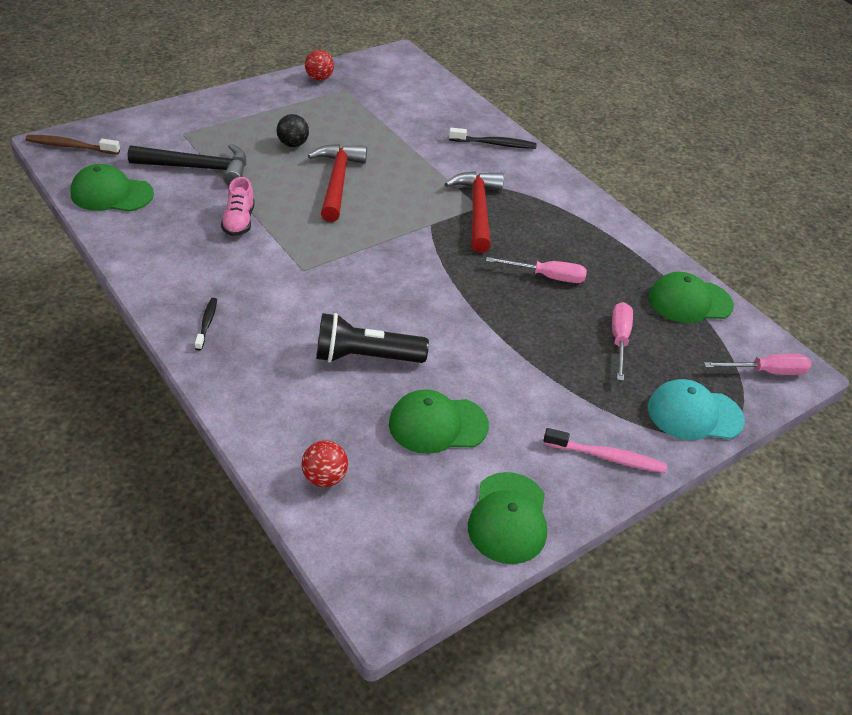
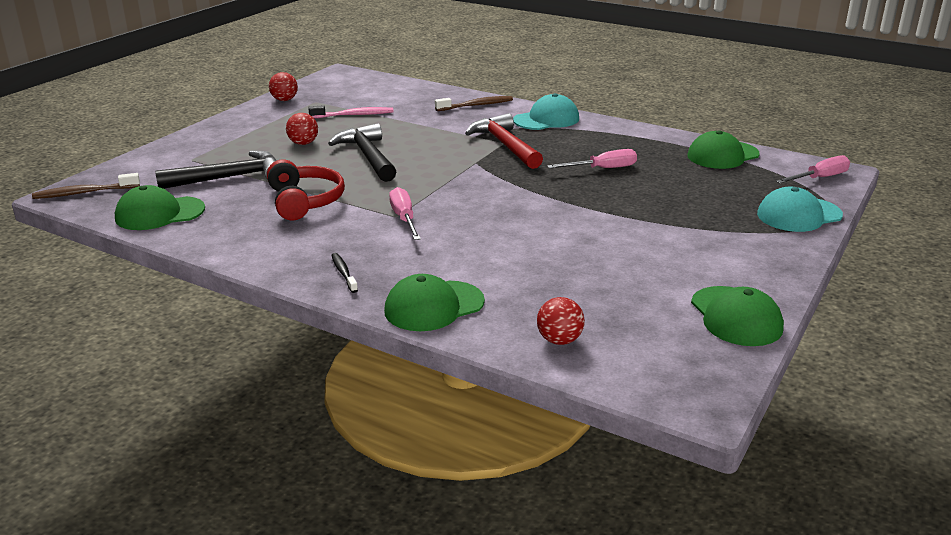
camera: 20 degrees left, 15 degrees down
pink shoe [221,177,255,236] -> red headphones [267,160,345,220]
black ball [277,114,309,147] -> red ball [286,113,318,145]
red hammer [308,144,367,222] -> black hammer [328,123,396,182]
black flashlight [316,313,429,363] -> none
green cap [389,389,489,454] -> green cap moved to [384,274,485,331]
black toothbrush [449,128,537,149] -> brown toothbrush [435,96,513,111]
pink toothbrush [543,428,667,473] -> pink toothbrush moved to [308,105,393,118]
pink screwdriver [612,302,633,381] -> pink screwdriver moved to [389,187,421,240]
none -> turquoise cap [513,93,579,130]

